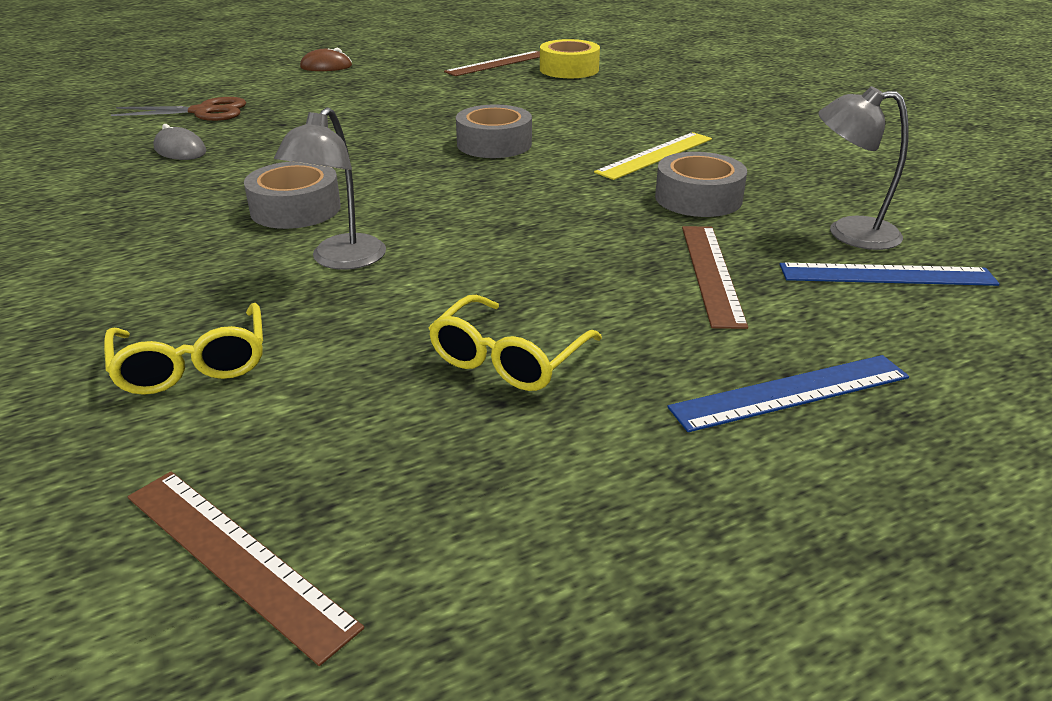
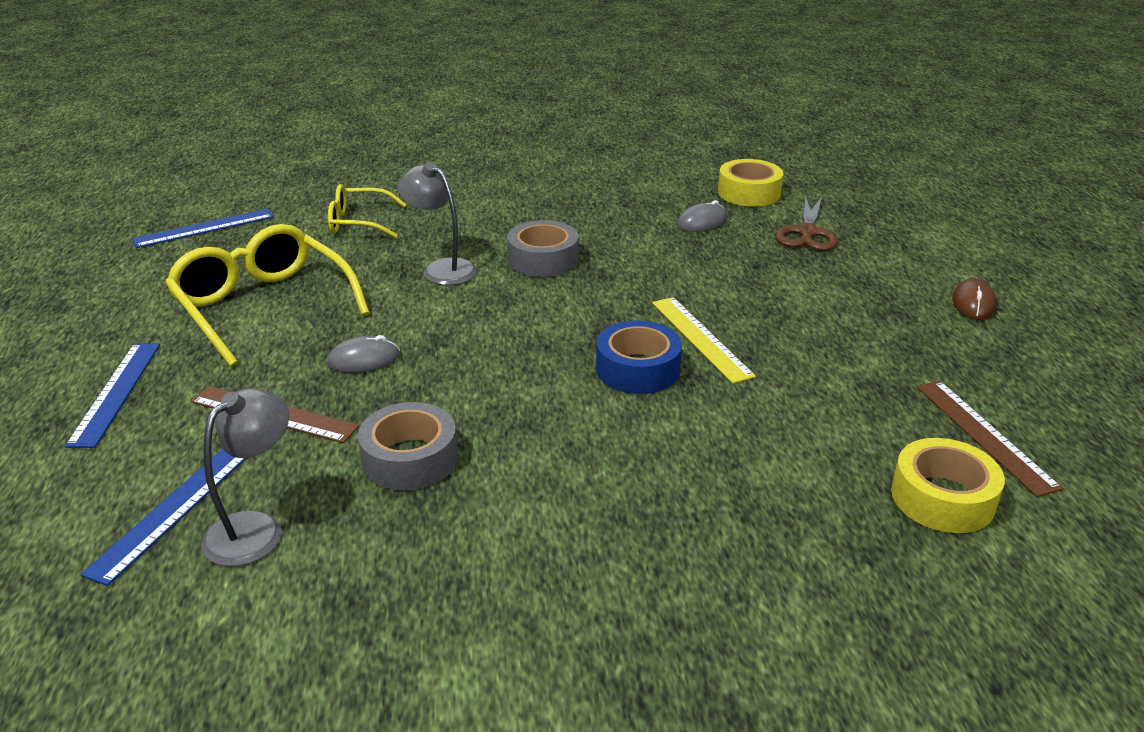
camera: 110 degrees right, 0 degrees up
brown ruler [128,471,364,666] -> blue ruler [132,208,274,248]
yellow glasses [429,295,602,391] -> yellow glasses [165,224,370,366], size x1.72
grey tape [456,104,532,158] -> blue tape [596,320,682,394]
yellow ruler [594,132,712,180] -> yellow ruler moved to [652,297,756,384]
none -> grey mouse [327,335,400,373]
none -> yellow tape [718,159,783,207]

